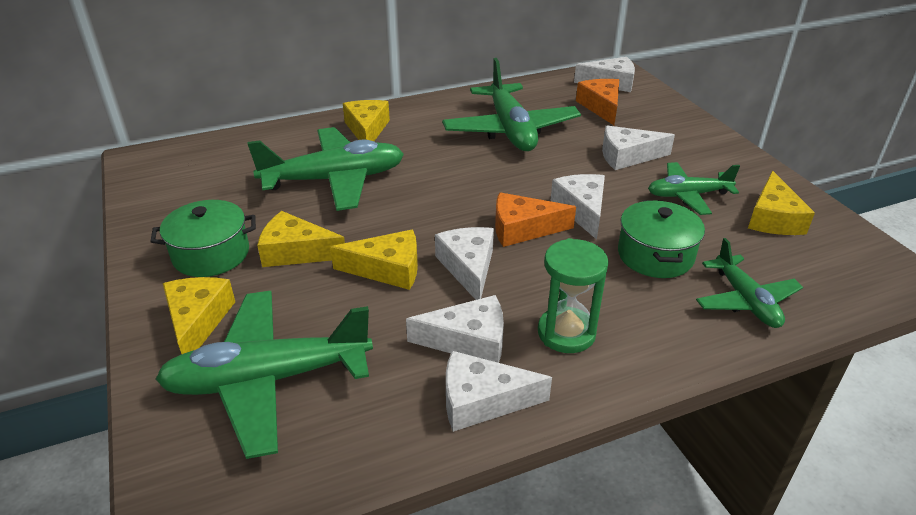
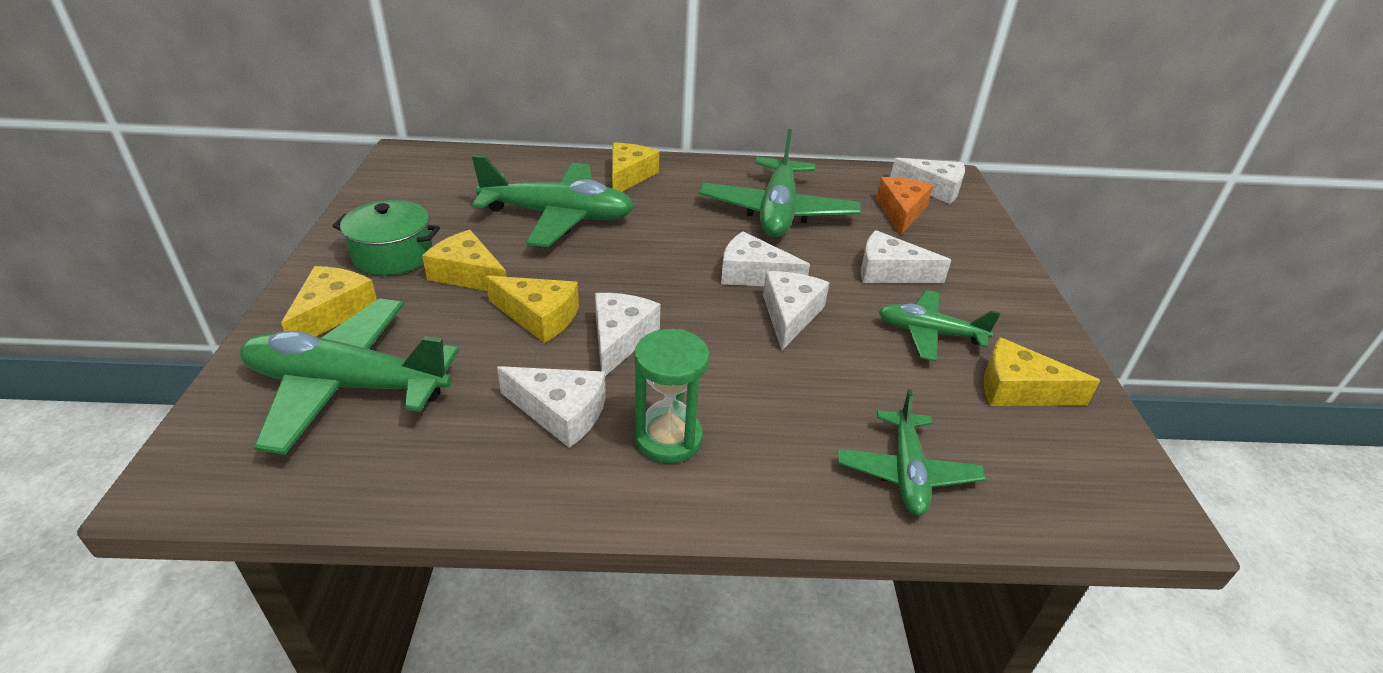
camera: 20 degrees right, 0 degrees up
white cheese [446,351,552,432] -> white cheese moved to [721,231,810,286]
orange cheese [495,192,576,247] -> none
green pot [618,200,705,278] -> none
yellow cheese [748,171,815,235] -> yellow cheese turned 75 degrees clockwise [984,337,1101,406]

